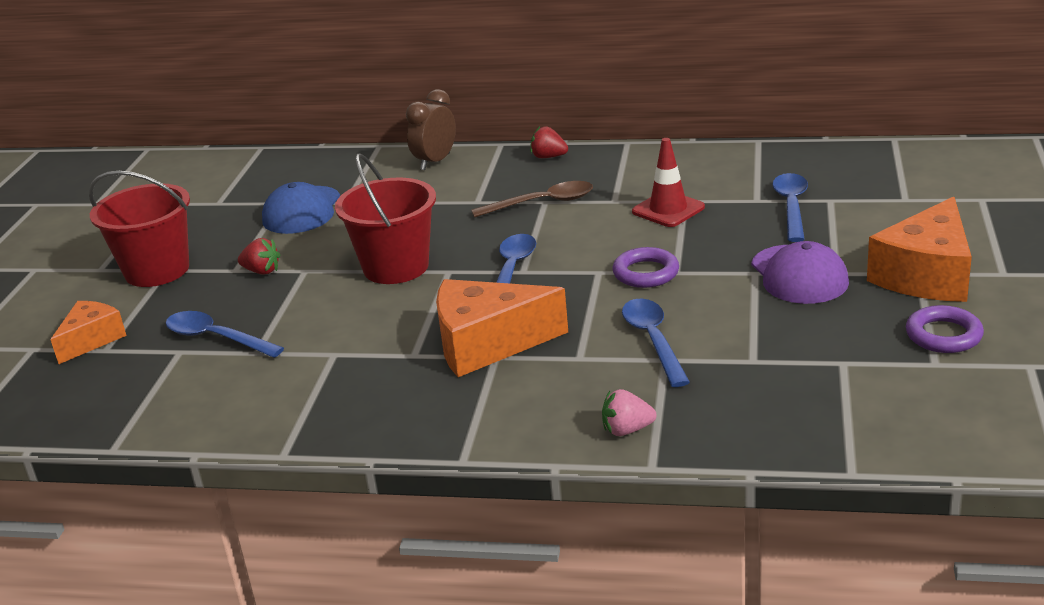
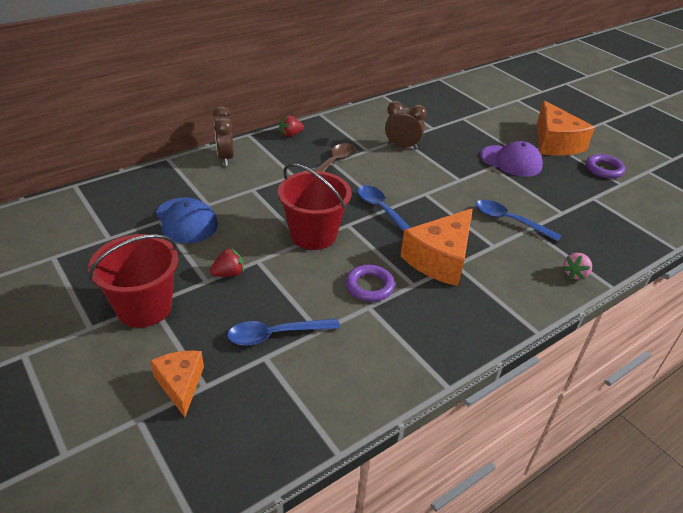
camera: 50 degrees left, 10 degrees up
purple ring [612,247,679,288] -> purple ring moved to [346,265,395,302]
red traffic cone [632,138,705,227] -> brown clock [385,101,427,149]
blue spoon [772,173,808,242] -> none

